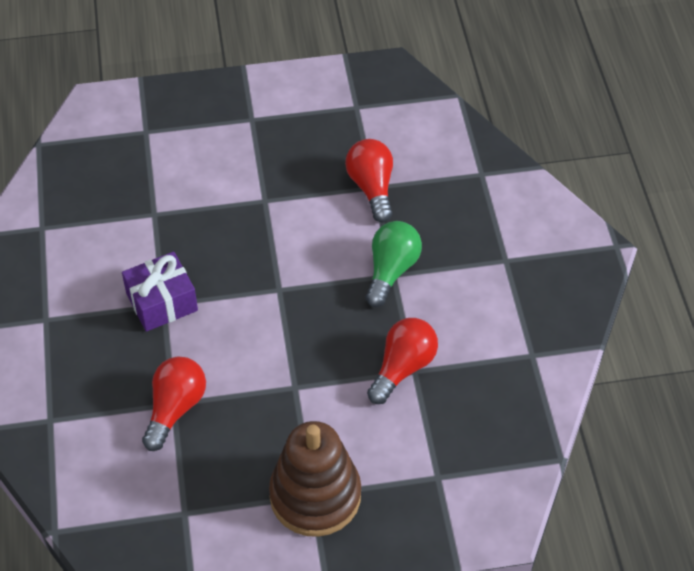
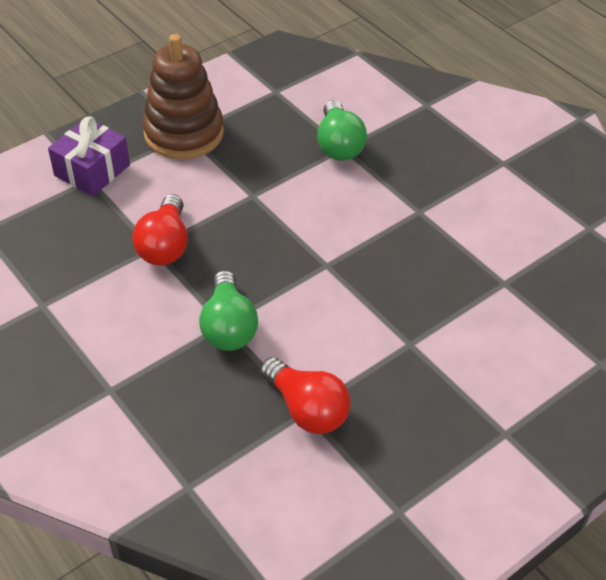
camera: 150 degrees right, 5 degrees down
purple gift [122,252,198,332] -> purple gift moved to [48,117,130,196]
red light bulb [142,357,206,451] -> green light bulb [317,100,367,161]

